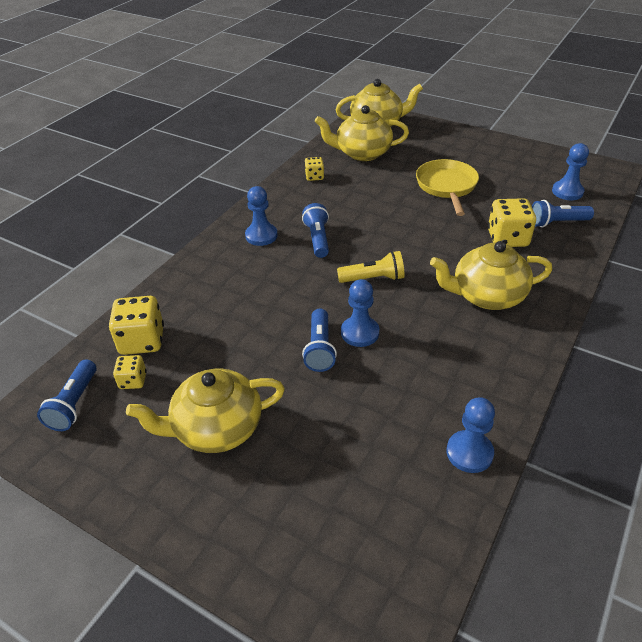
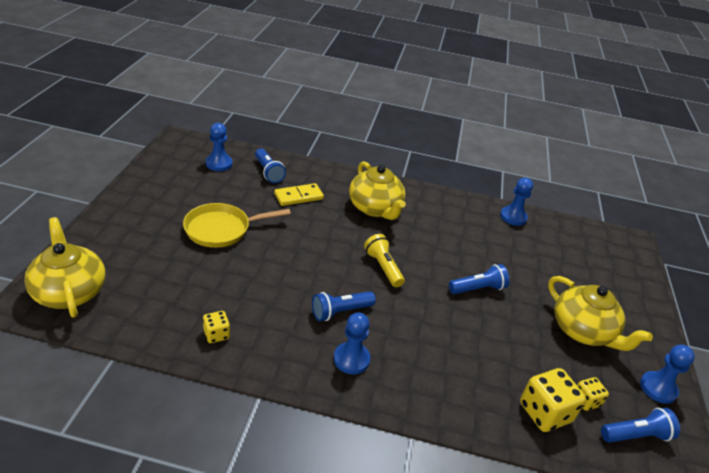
camera: 115 degrees left, 5 degrees down
yellow teapot [315,105,409,161] -> none
blue pawn [341,279,379,347] -> blue pawn moved to [640,345,695,404]
yellow dice [488,198,536,247] -> yellow domino [274,183,324,206]

